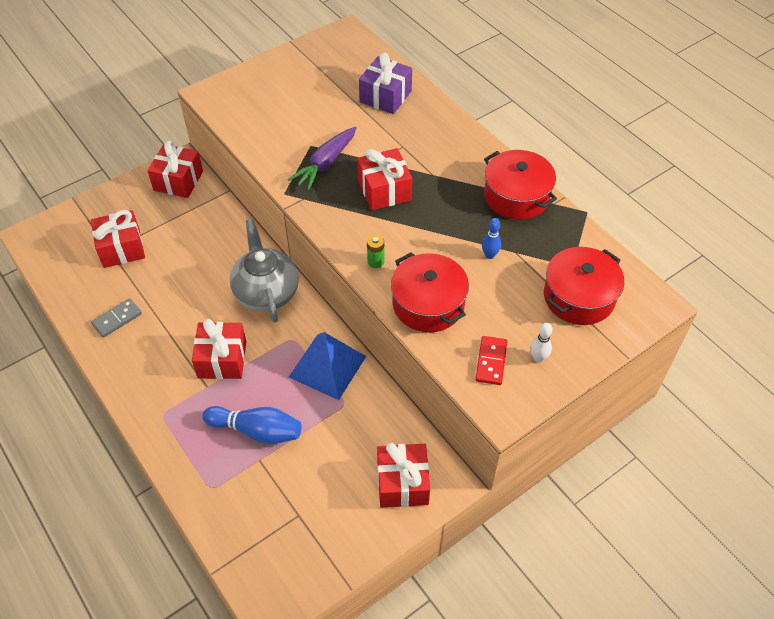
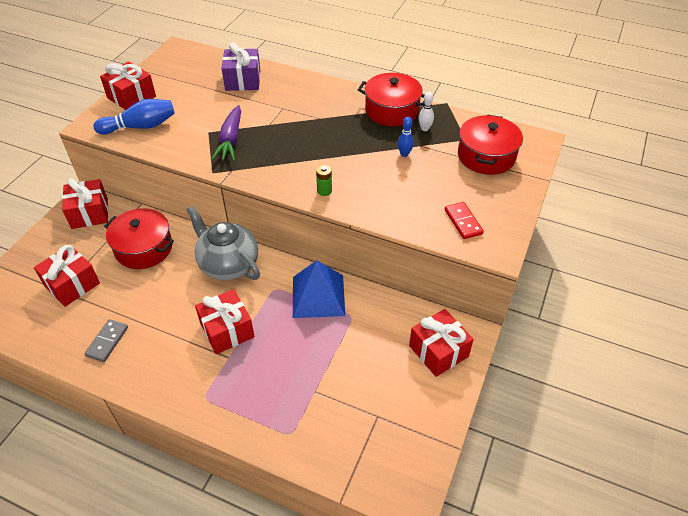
camera: 30 degrees left, 5 degrees down
blue bowling pin [202,406,302,444] -> blue bowling pin moved to [93,99,175,134]
red gift [357,148,412,210] -> red gift moved to [100,62,156,110]
red pot [391,252,469,332] -> red pot moved to [104,208,174,269]
white bowling pin [530,323,553,362] -> white bowling pin moved to [418,92,434,131]

